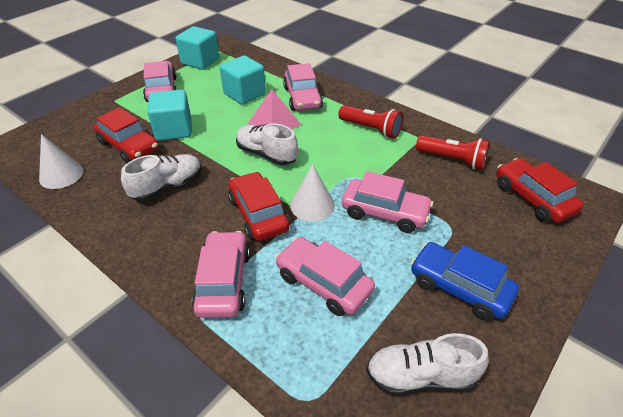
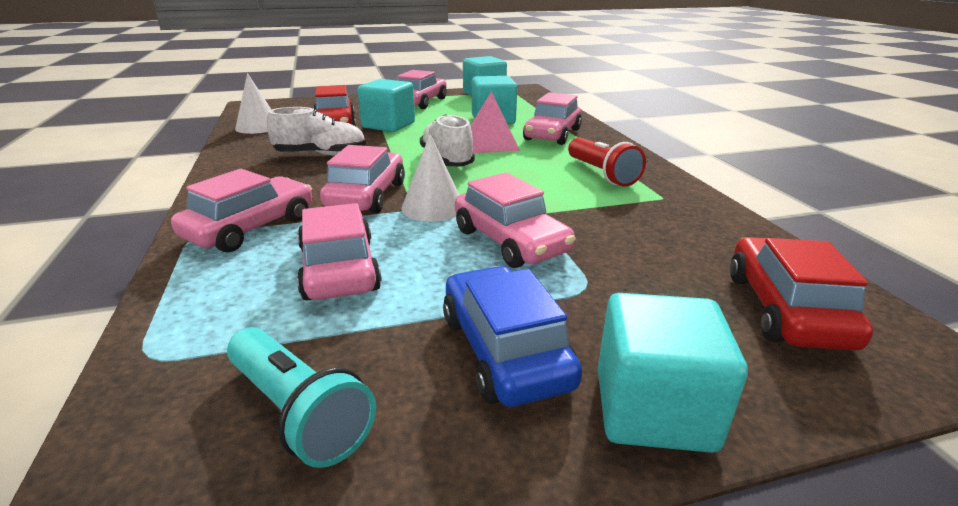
camera: 35 degrees right, 15 degrees down
red car [228,172,290,241] -> pink car [320,145,405,213]
white shoe [366,333,489,395] -> turquoise flashlight [227,327,376,468]
red flashlight [416,135,490,170] -> none
none -> turquoise cube [598,293,748,453]

